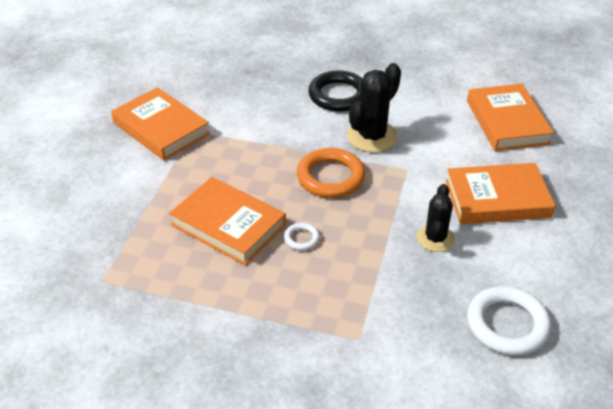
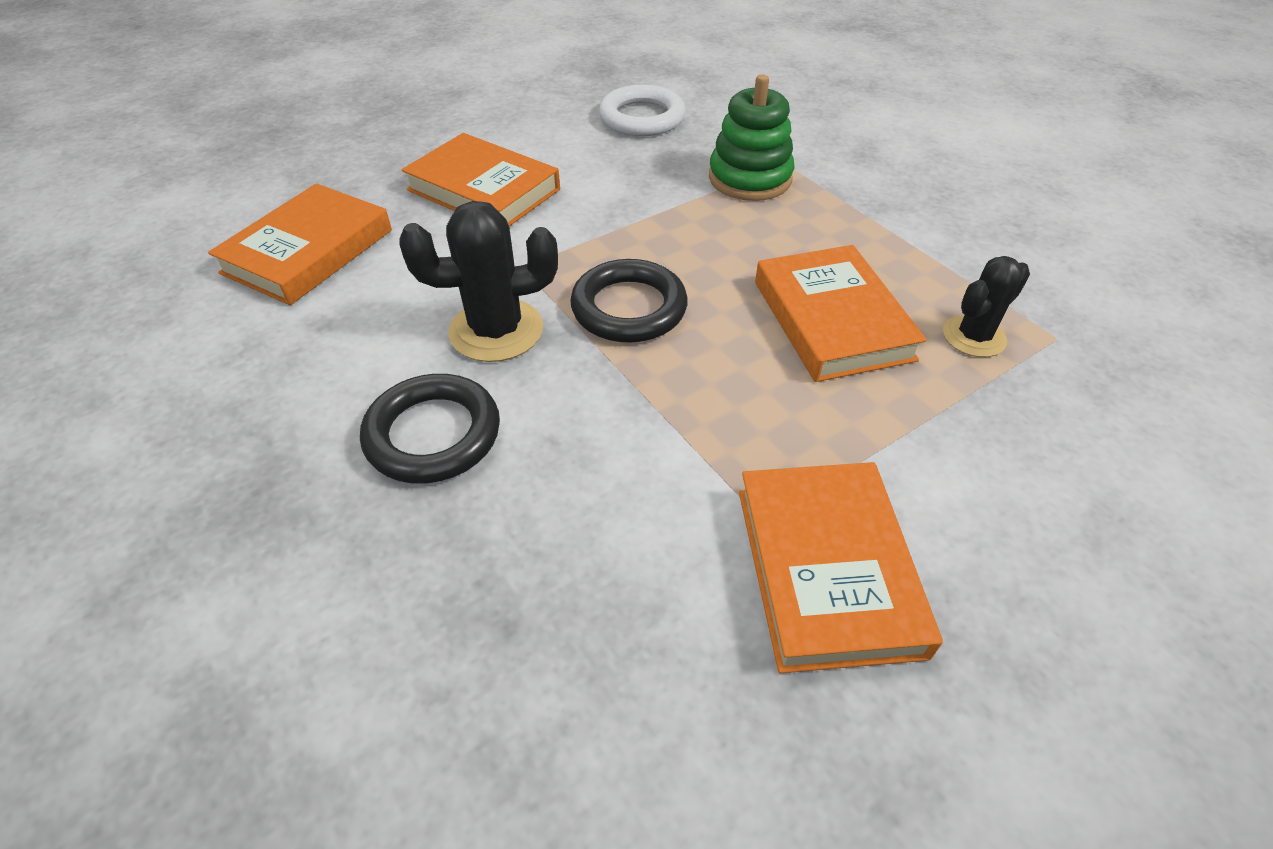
camera: 140 degrees left, 5 degrees up
white ring [284,223,320,250] -> none
orange ring [297,148,365,198] -> black ring [570,259,688,343]
black cactus [417,184,455,252] -> black cactus moved to [943,256,1030,357]
none -> green stacking toy [709,74,795,201]

